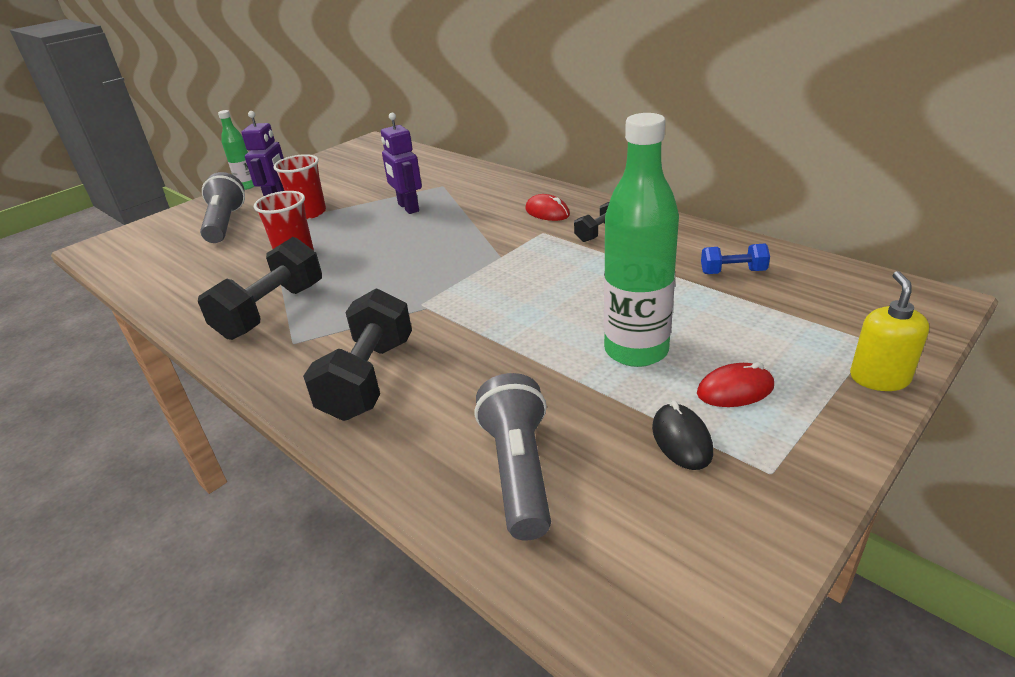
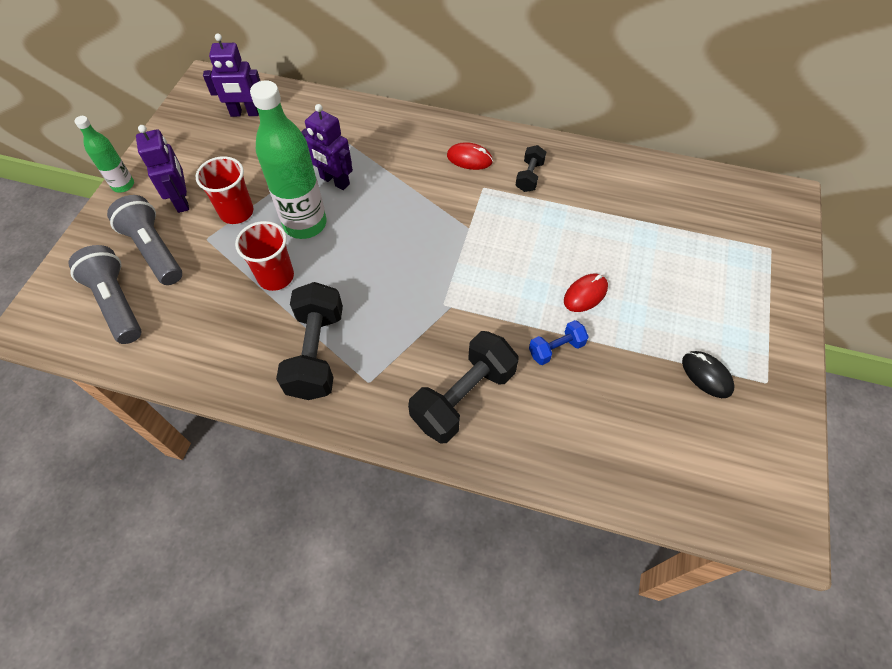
camera: 30 degrees left, 25 degrees up
black dumbbell [303,288,412,421] -> black dumbbell turned 60 degrees clockwise [408,331,519,444]
grey flashlight [475,373,551,541] -> grey flashlight moved to [68,245,141,344]
green bottle [604,113,679,367] -> green bottle moved to [250,80,327,239]
red mouse [697,362,774,407] -> red mouse moved to [564,274,608,312]
blue dumbbell [701,244,770,274] -> blue dumbbell moved to [529,320,589,365]
yellow soap dispenser [850,271,929,391] -> none
none -> purple robot [203,33,260,117]

